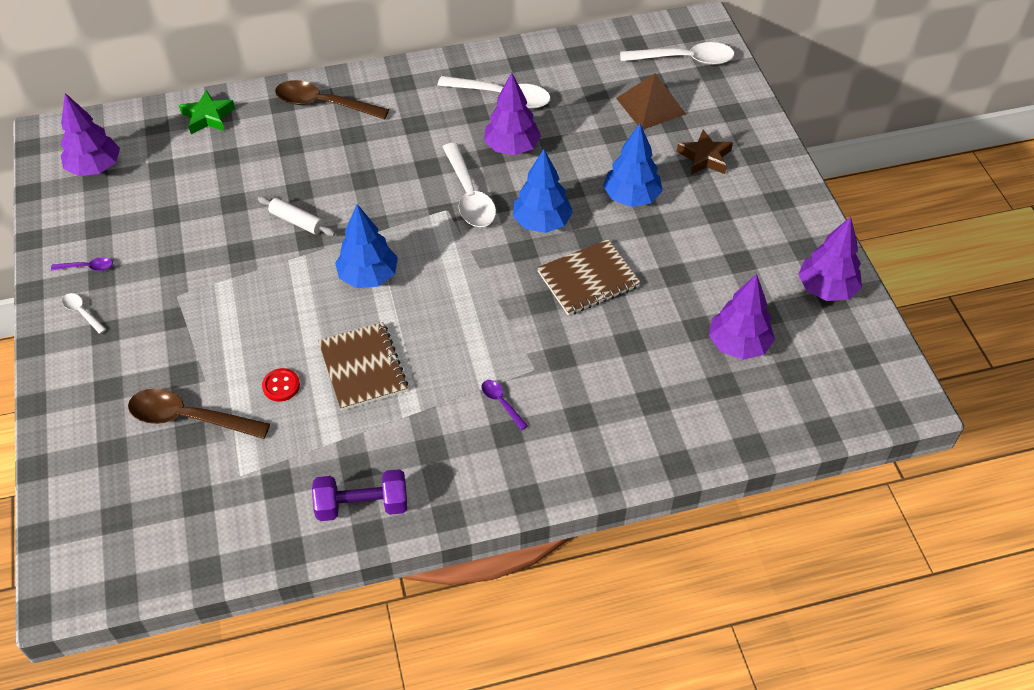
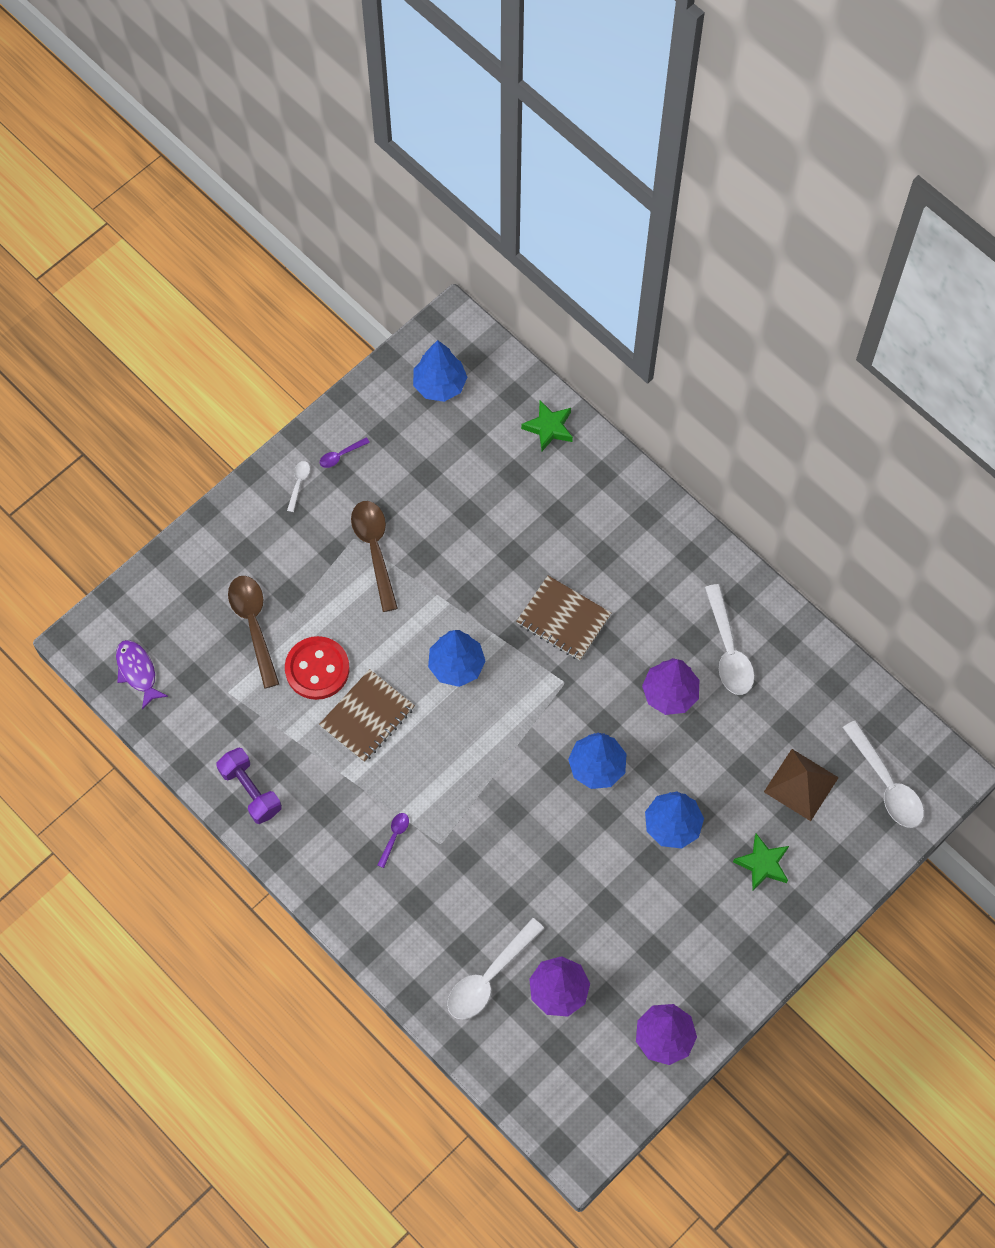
camera: 60 degrees right, 15 degrees up
purple spoon [51,257,113,271] -> purple spoon turned 90 degrees clockwise [320,437,370,468]
purple tree [61,93,120,176] -> blue tree [413,340,467,402]
white rolling pin [258,196,335,236] -> none
red button [262,368,300,402] -> red button [285,636,350,700], size x2.01
brown spoon [275,80,389,120] -> brown spoon moved to [351,501,398,612]
white spoon [443,143,496,227] -> white spoon moved to [447,918,545,1019]
brown notebook [537,239,641,316] -> brown notebook moved to [516,576,611,660]
brown star [677,130,733,175] -> green star [733,834,789,891]
none -> purple fish [116,640,168,710]

